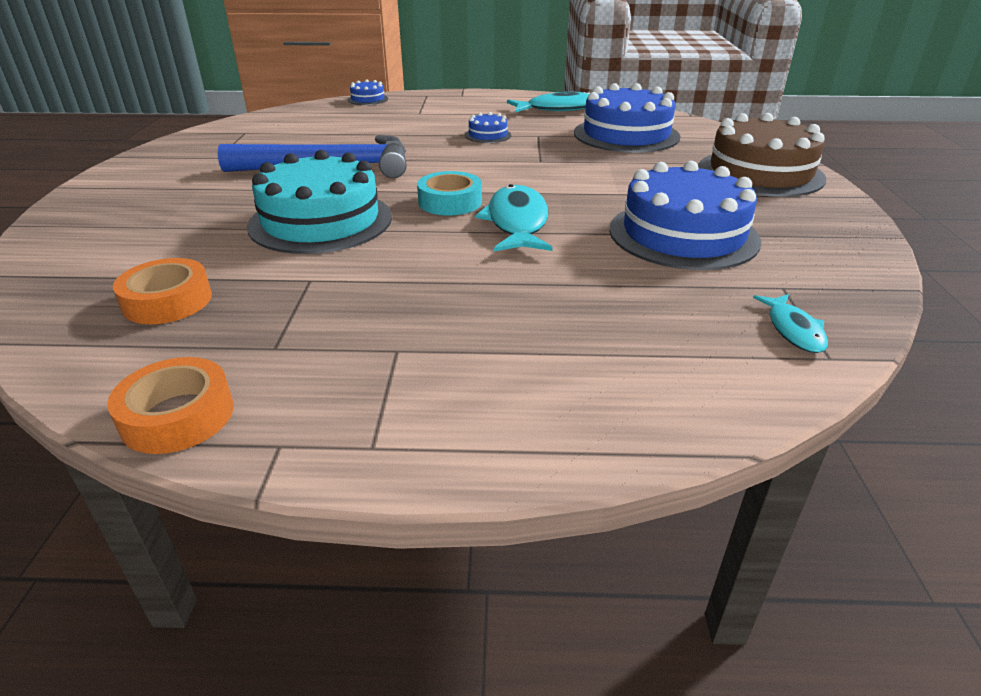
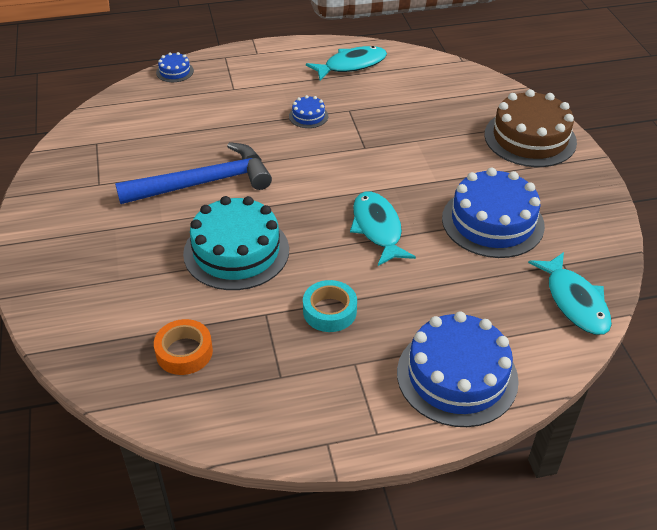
camera: 15 degrees left, 10 degrees up
orange tape [107,357,234,454] -> none
turquoise tape [417,171,482,216] -> turquoise tape moved to [303,280,357,332]
blue cake [574,83,681,153] -> blue cake moved to [397,311,519,427]
turquoise fish [753,294,828,353] -> turquoise fish [528,252,612,335], size x1.79

